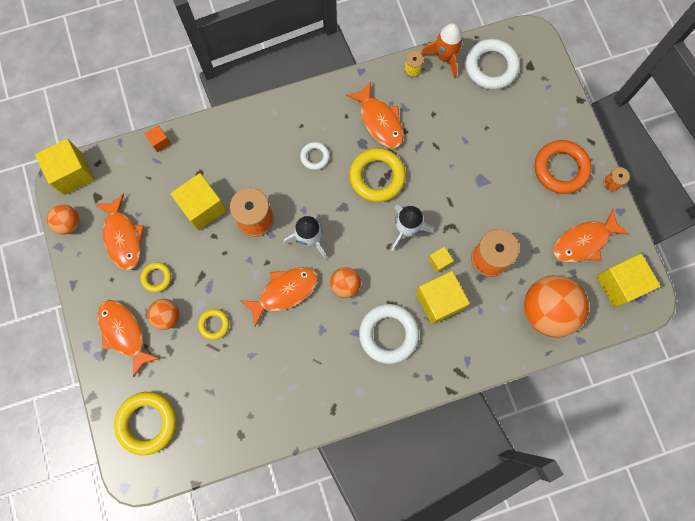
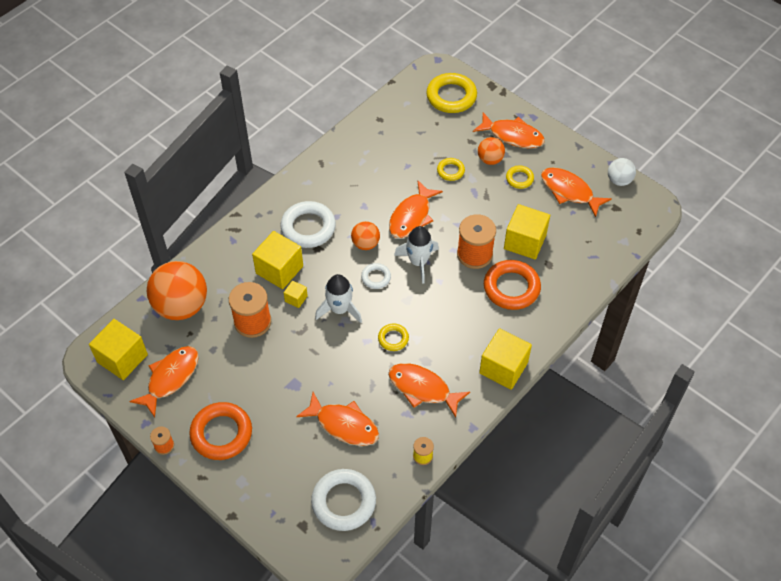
camera: 150 degrees right, 20 degrees down
yellow cube [35,139,95,195] -> yellow cube moved to [479,328,532,390]
orange ball [47,204,80,235] -> white ball [608,158,636,186]
orange cube [145,125,171,152] -> none
white ring [300,142,330,170] -> white ring moved to [361,263,391,289]
yellow ring [349,148,406,202] -> yellow ring [378,323,409,351], size x0.53
orange rocket [421,23,464,79] -> none
none -> orange fish [296,392,379,446]
none -> orange ring [484,260,541,310]

